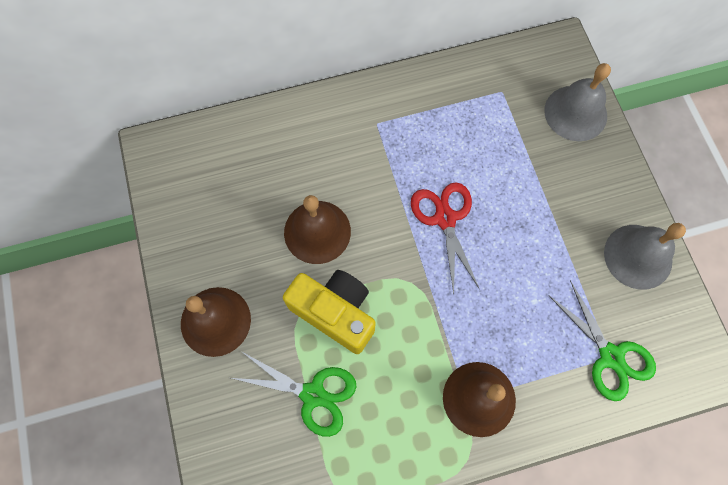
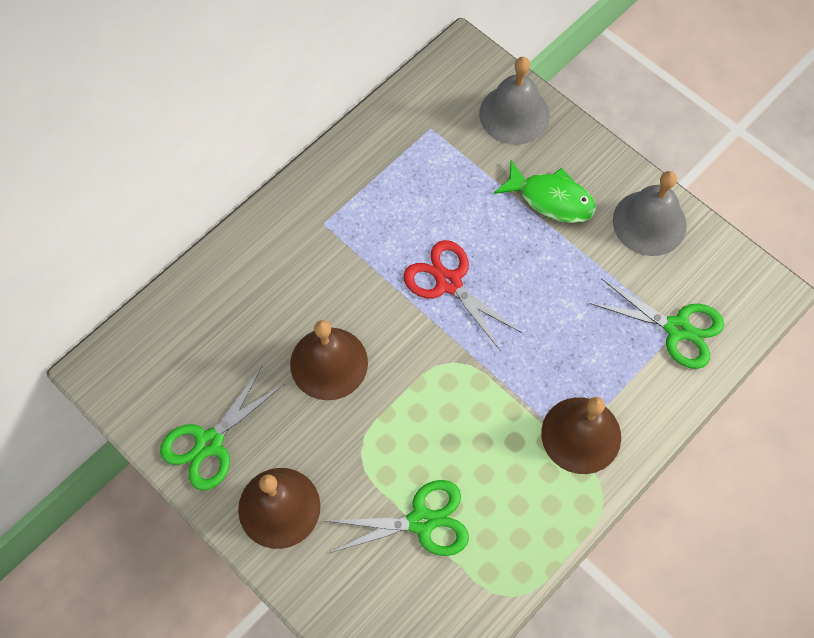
camera: 30 degrees left, 5 degrees down
yellow camera [283,270,376,354] -> none
none -> green scissors [160,366,284,491]
none -> green fish [494,160,596,223]

